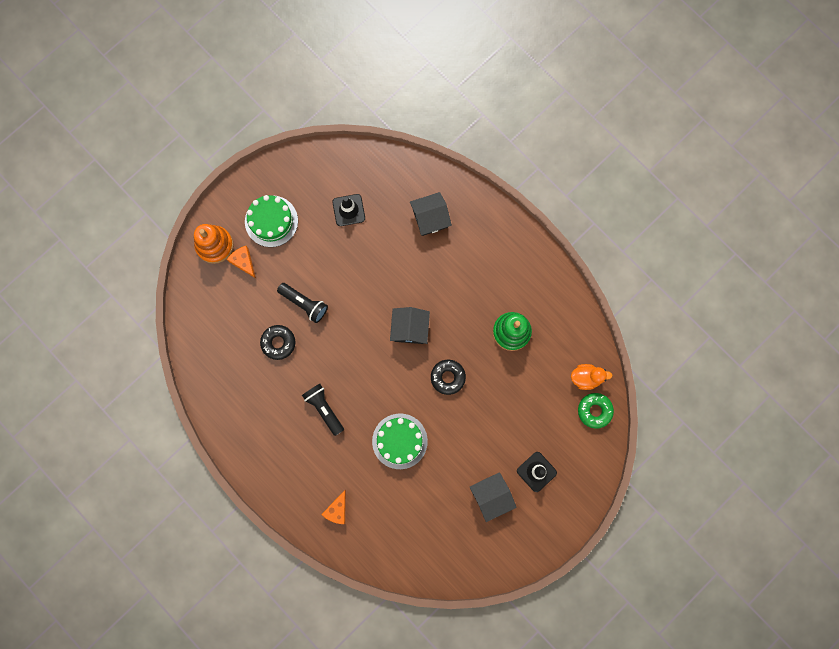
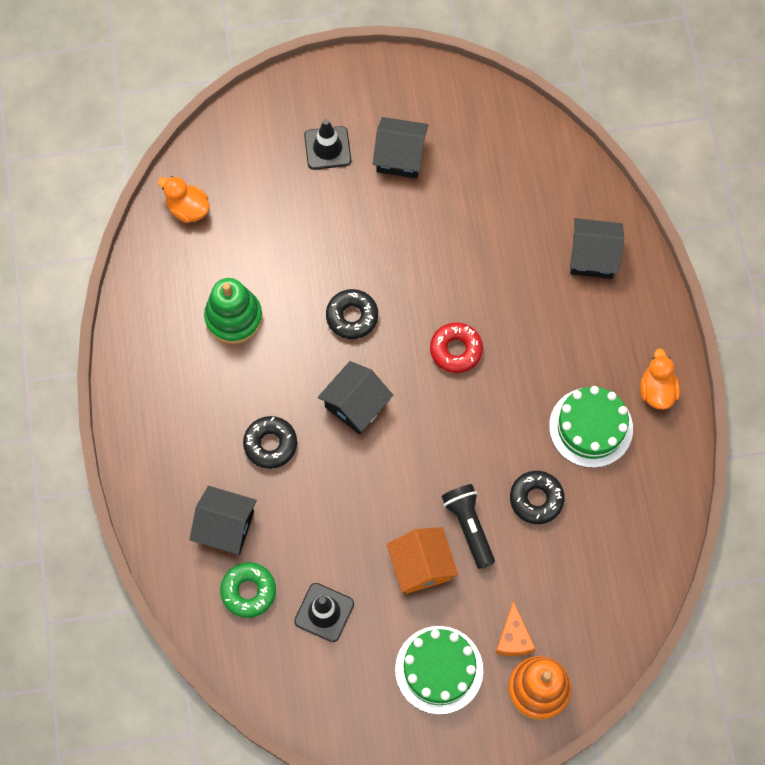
camera: 145 degrees left, 10 degrees down
black flashlight [302,384,344,436] -> none
orange cheese [321,490,346,524] -> black house [570,218,624,279]
green cake [372,414,428,469] -> green cake moved to [549,386,633,468]
green donut [578,393,614,429] -> green donut moved to [220,562,276,618]
none -> black donut [243,416,297,469]
none -> orange house [387,527,458,594]
none -> red donut [430,322,483,373]
none -> orange duck [640,348,680,410]

